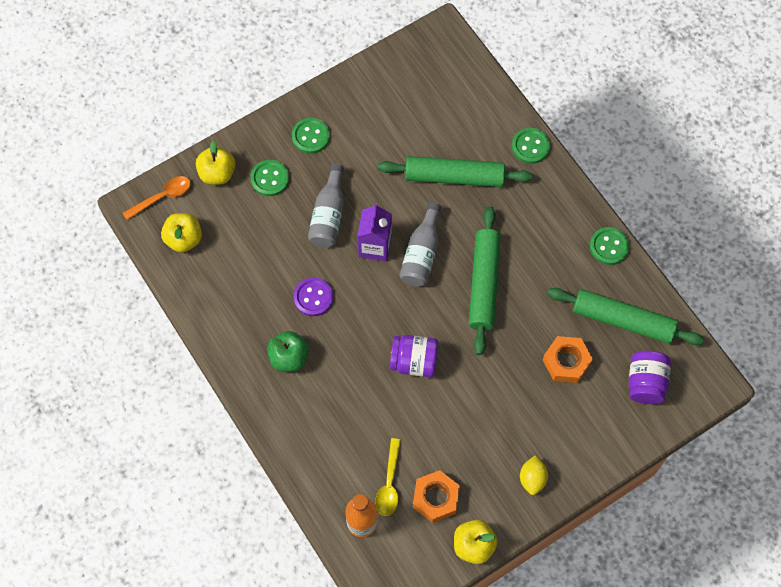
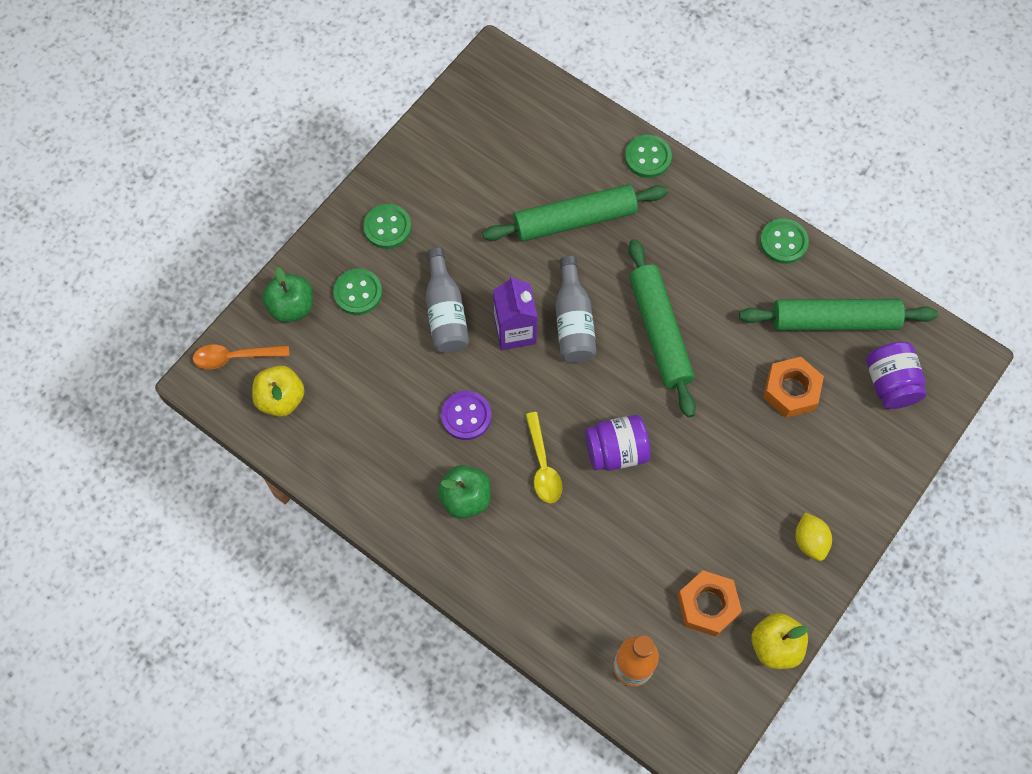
camera: 20 degrees left, 0 degrees up
orange spoon [123,176,191,220] -> orange spoon turned 135 degrees counterclockwise [193,345,289,369]
yellow apple [196,141,236,185] -> green apple [262,267,313,323]
yellow spoon [375,438,401,516] -> yellow spoon moved to [525,412,562,503]

